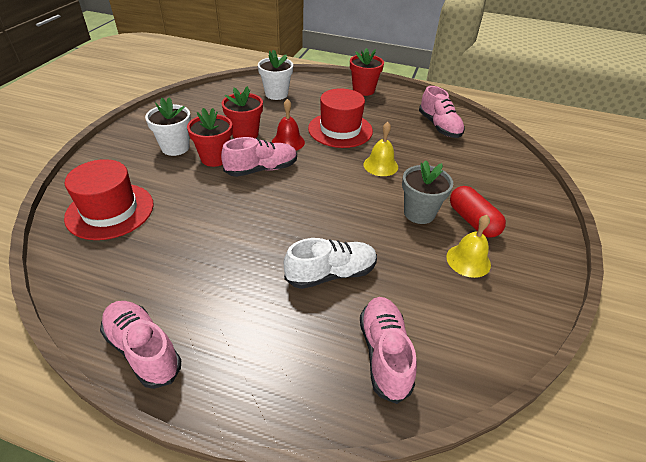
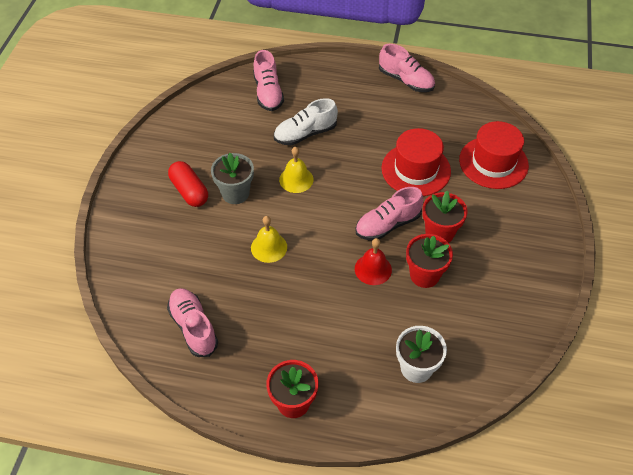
camera: 175 degrees right, 10 degrees up
white flower pot [145,97,191,156] -> none
red hat [308,88,373,148] -> red hat moved to [382,128,451,196]
yellow bell [446,215,491,278] -> yellow bell moved to [279,147,313,193]

